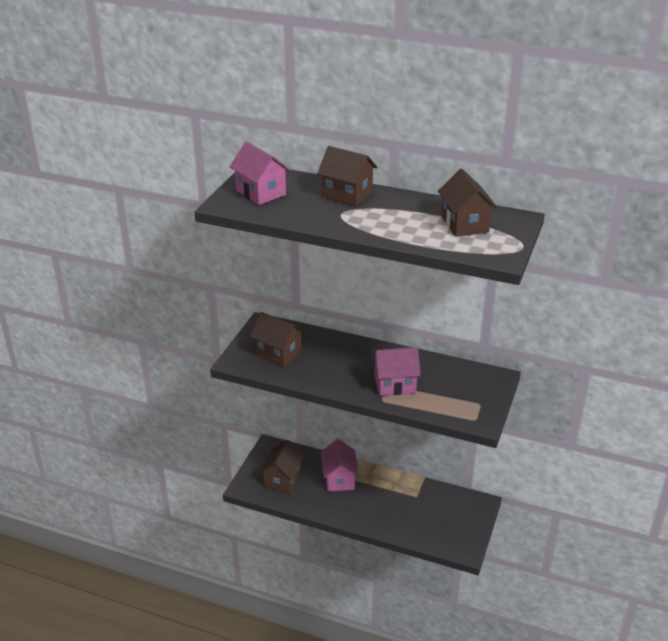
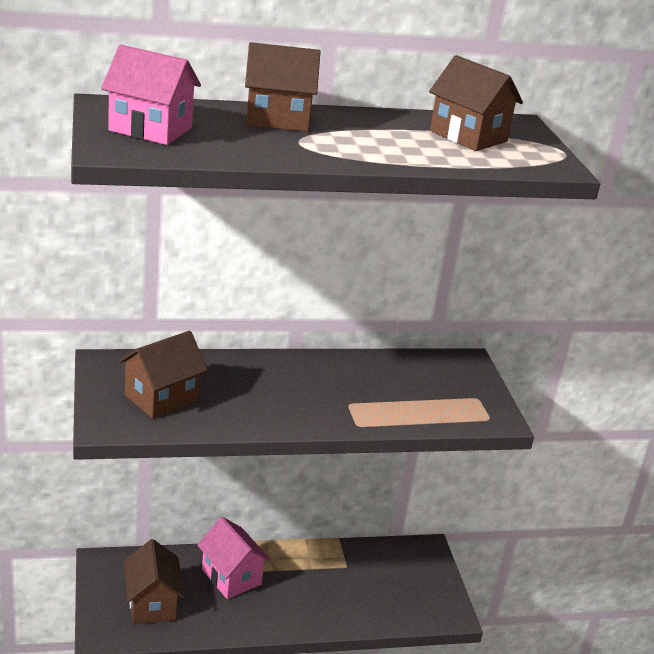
camera: 35 degrees left, 5 degrees down
brown house [250,312,305,367] -> brown house turned 45 degrees counterclockwise [119,331,208,419]
pink house [372,347,421,396] -> none

